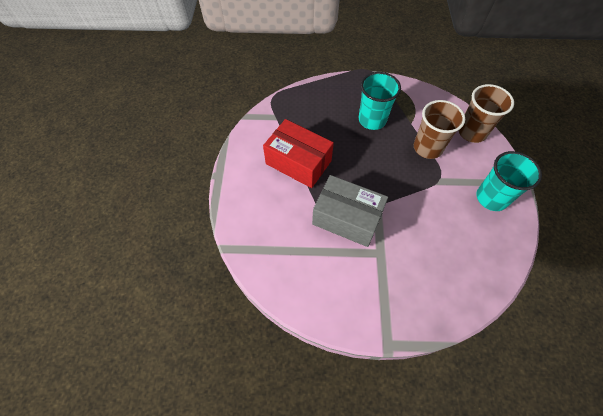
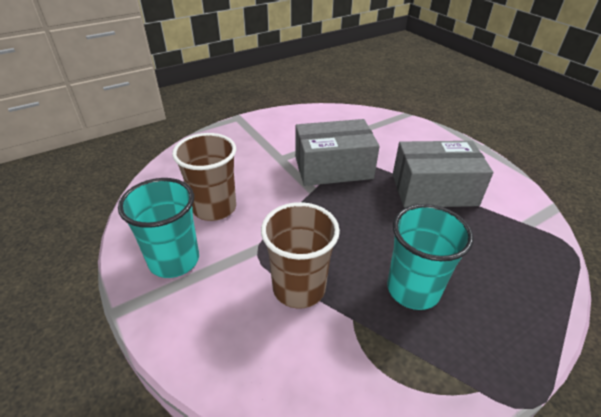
camera: 145 degrees right, 20 degrees down
red box [263,119,334,188] -> grey box [393,141,493,208]
brown cup [458,84,514,143] -> brown cup moved to [172,133,236,221]

